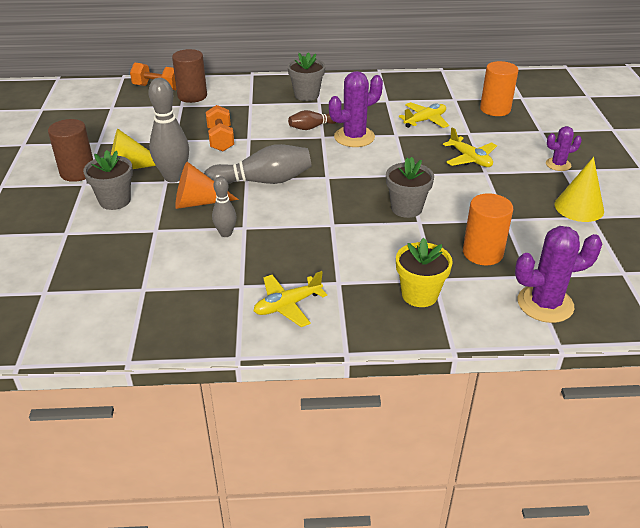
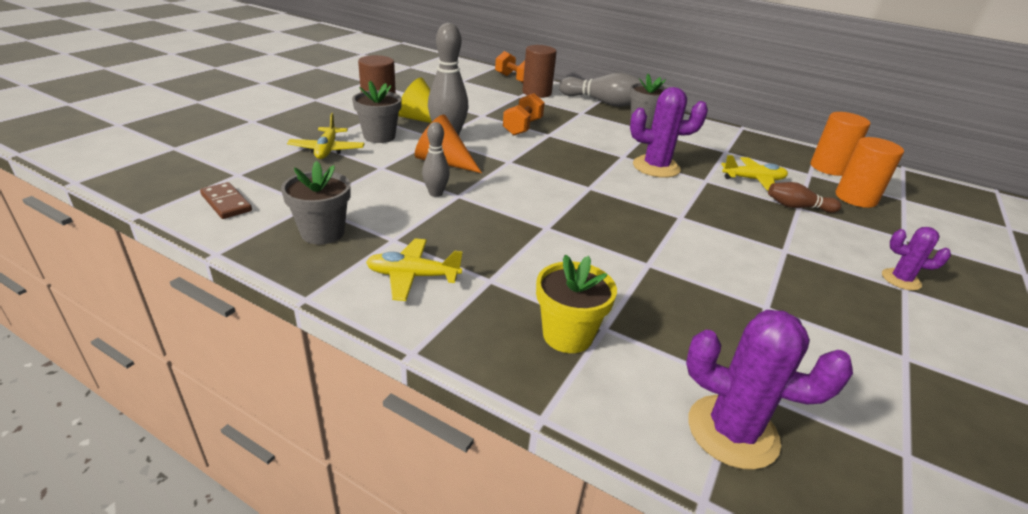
camera: 30 degrees right, 5 degrees down
grey bowling pin [204,144,312,184] -> grey bowling pin moved to [559,73,646,107]
brown bowling pin [288,110,336,130] -> brown bowling pin moved to [768,182,841,213]
grey flower pot [386,157,434,218] -> grey flower pot moved to [281,161,351,245]
yellow plane [443,127,497,167] -> yellow plane moved to [287,113,365,159]
orange cylinder [463,193,513,265] -> orange cylinder moved to [811,112,870,176]
yellow cone [555,157,604,222] -> none
none -> brown domino [200,182,252,219]

